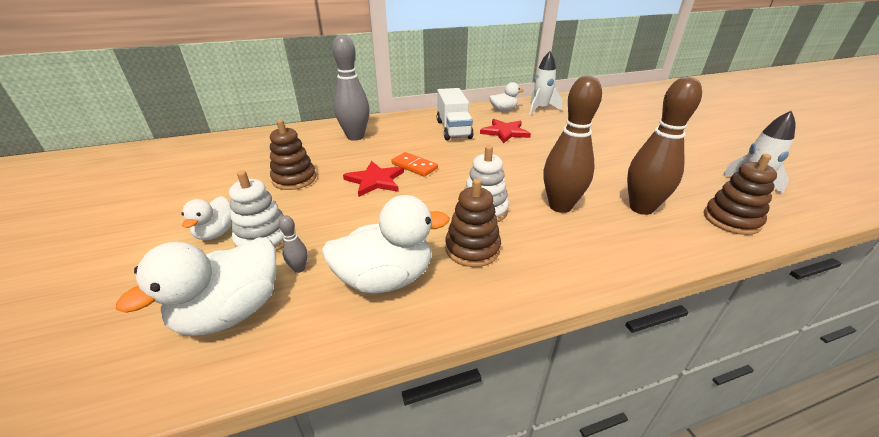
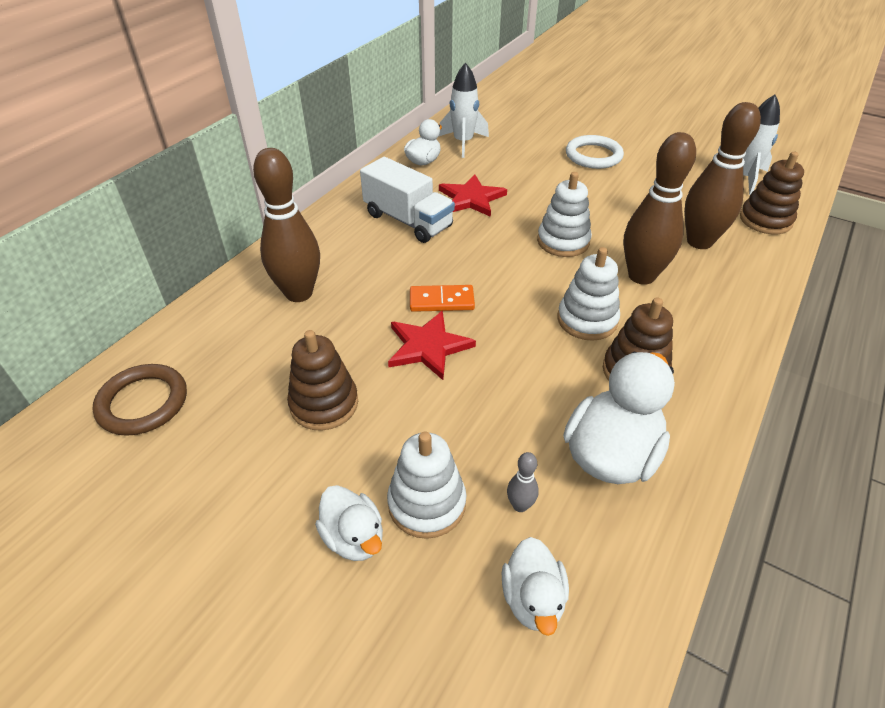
camera: 40 degrees left, 10 degrees up
white duck [116,237,276,335] -> white duck [502,537,569,636], size x0.58
grey bowling pin [332,34,370,141] -> brown bowling pin [253,148,320,302]
none -> brown ring [93,364,187,436]
none -> white stacking toy [537,172,592,257]
none -> white ring [566,135,624,169]

